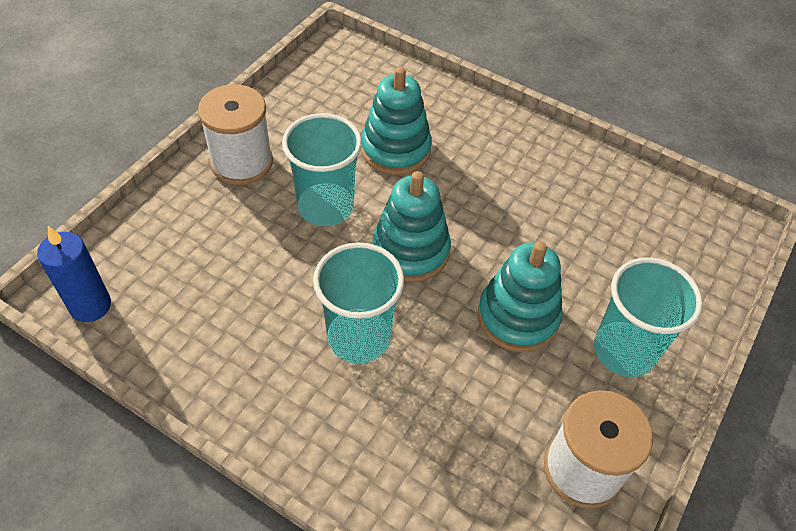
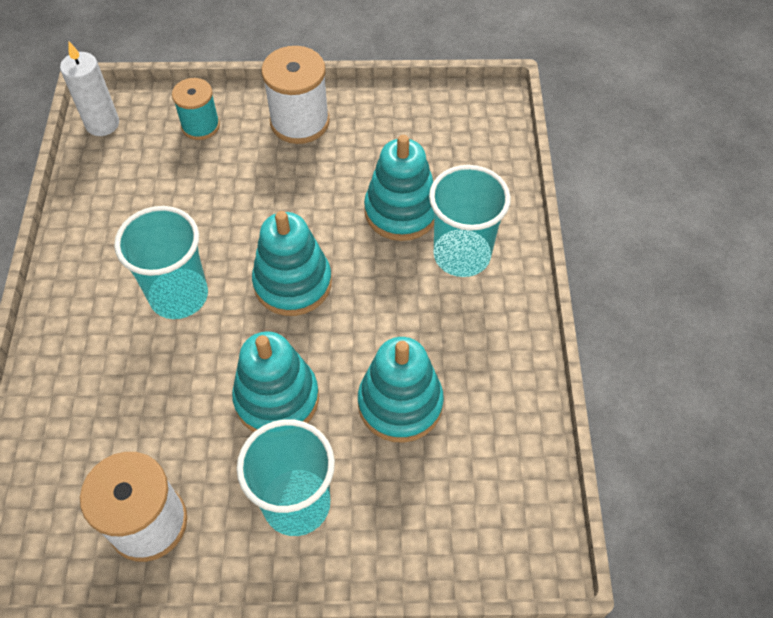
camera: 60 degrees right, 5 degrees up
blue candle [37,226,111,322] -> white candle [60,42,119,136]
turquoise cup [282,113,362,226] -> turquoise cup moved to [429,165,511,277]
none -> turquoise spool [172,78,220,140]
none -> turquoise stacking toy [358,337,444,443]

